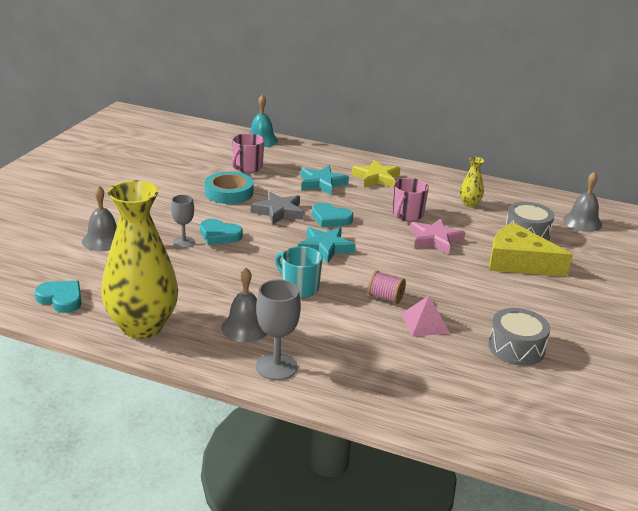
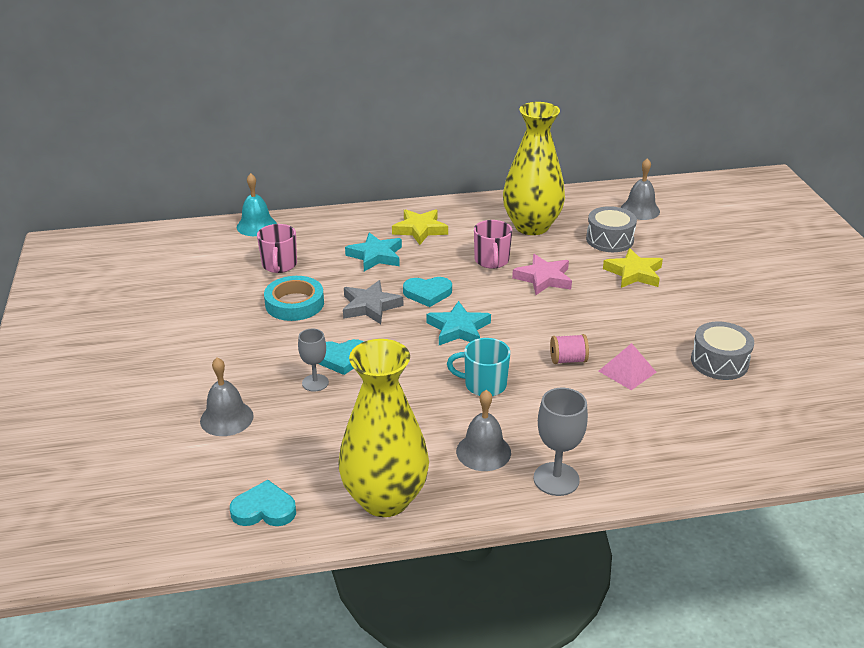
camera: 30 degrees left, 5 degrees up
yellow vase [460,157,484,207] -> yellow vase [503,102,565,235], size x2.40
yellow cheese [489,222,573,277] -> yellow star [603,248,663,288]

